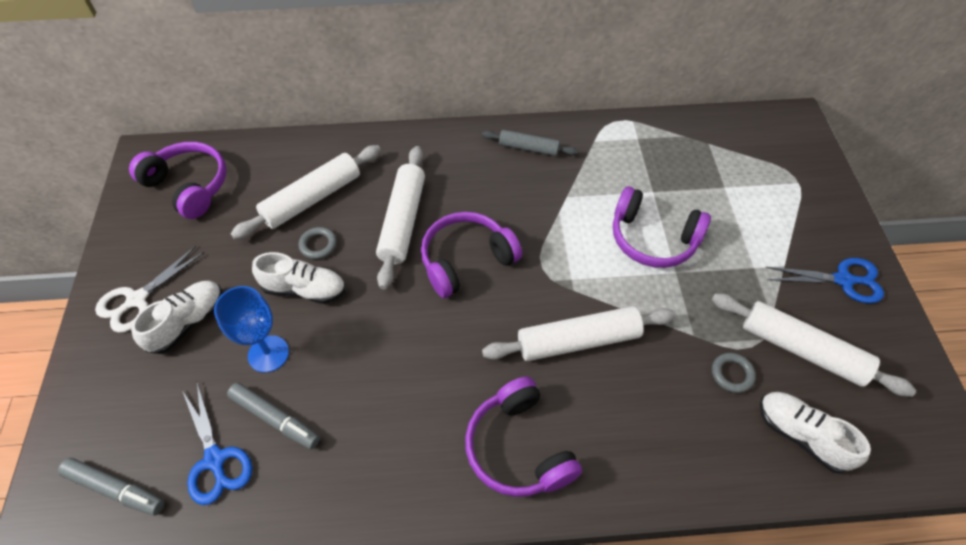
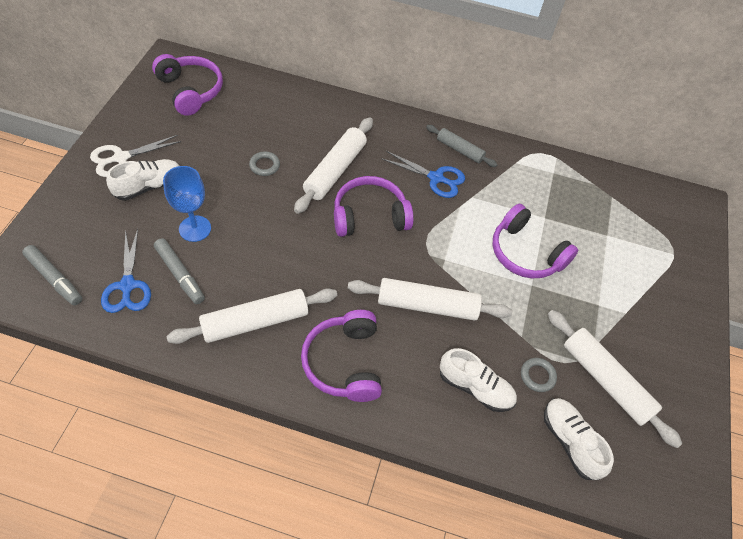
camera: 15 degrees right, 0 degrees up
white rolling pin [231,145,381,239] -> white rolling pin moved to [166,288,337,344]
white shoe [252,252,346,304] -> white shoe moved to [440,348,517,412]
blue scissors [766,258,884,303] -> blue scissors moved to [382,151,465,198]

